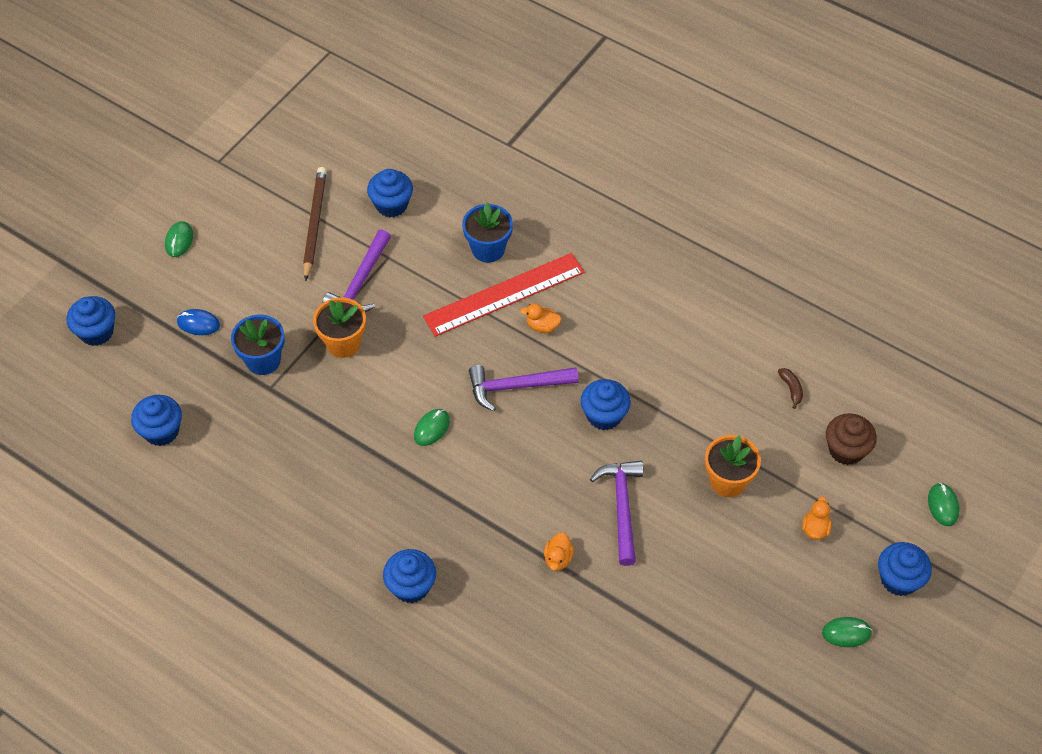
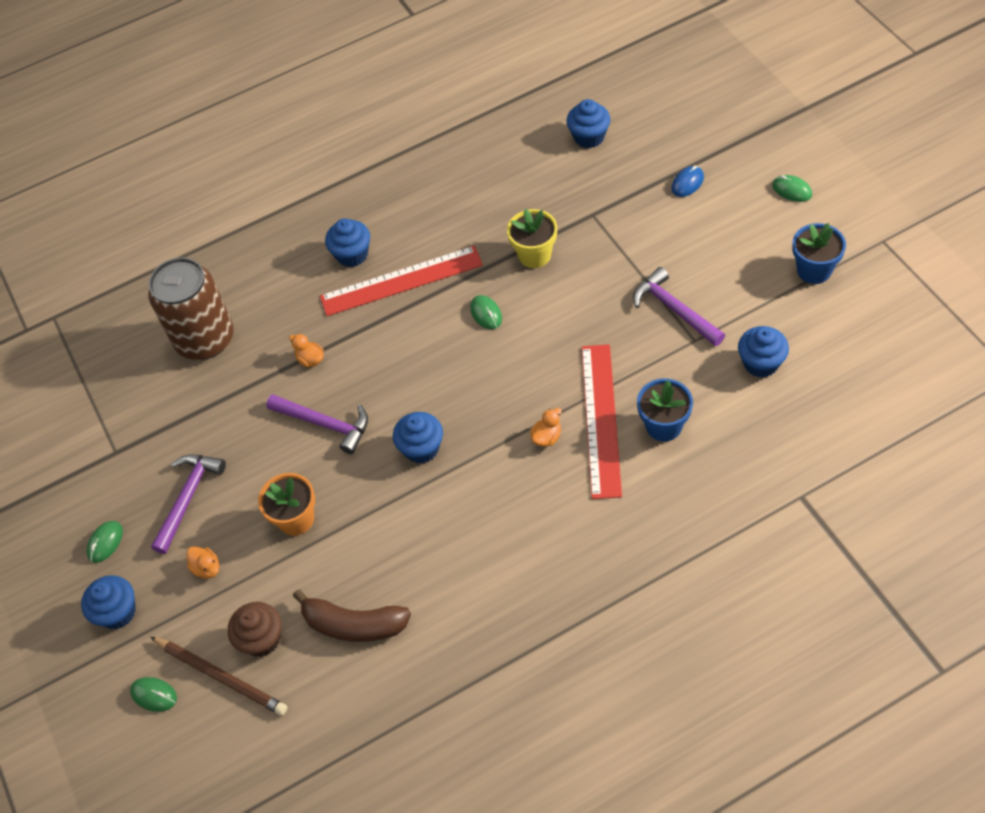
camera: 125 degrees right, 0 degrees up
blue cupcake [66,296,115,346] -> none
blue flower pot [231,314,285,375] -> blue flower pot moved to [792,223,846,284]
brown pencil [303,167,327,281] -> brown pencil moved to [151,637,288,716]
orange flower pot [313,297,366,358] -> none
purple hammer [469,365,579,411] -> purple hammer moved to [151,455,226,554]
brown banana [778,368,803,409] -> brown banana [293,589,411,642], size x2.34
none -> brown can [148,258,234,360]
none -> red ruler [320,246,483,316]
none -> yellow flower pot [507,209,557,268]

